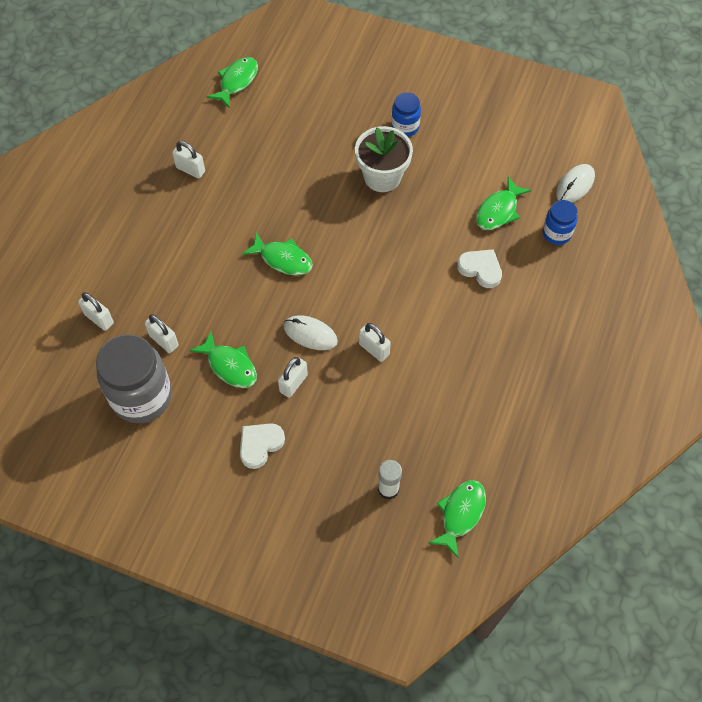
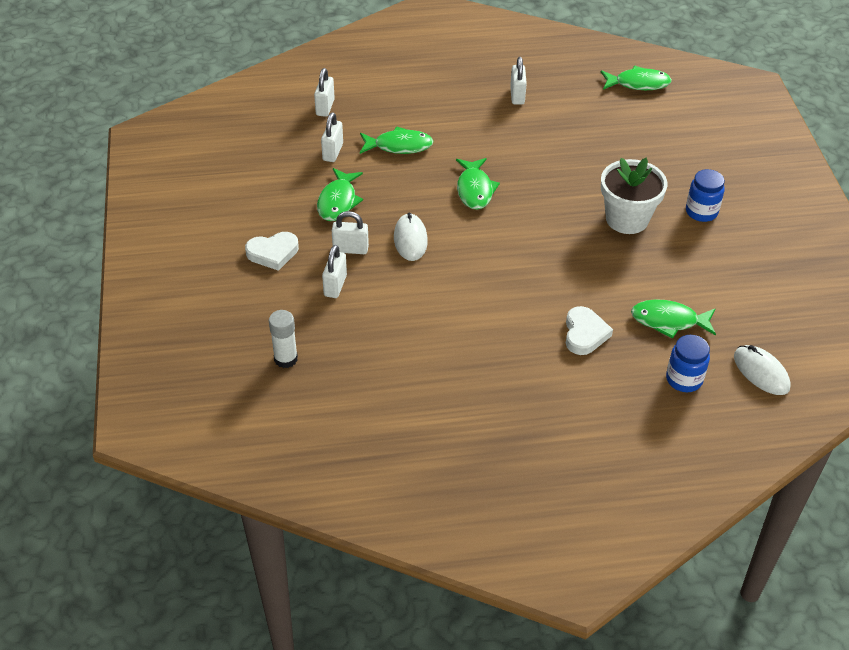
camera: 60 degrees right, 15 degrees down
grey jar [96,334,172,423] -> none
white heart [240,423,285,469] -> white heart turned 150 degrees clockwise [245,232,299,271]
white padlock [359,323,391,362] -> white padlock moved to [322,245,347,298]
green fish [428,480,486,558] -> green fish moved to [360,126,434,154]
white mouse [556,164,595,202] -> white mouse turned 45 degrees clockwise [734,345,791,395]

